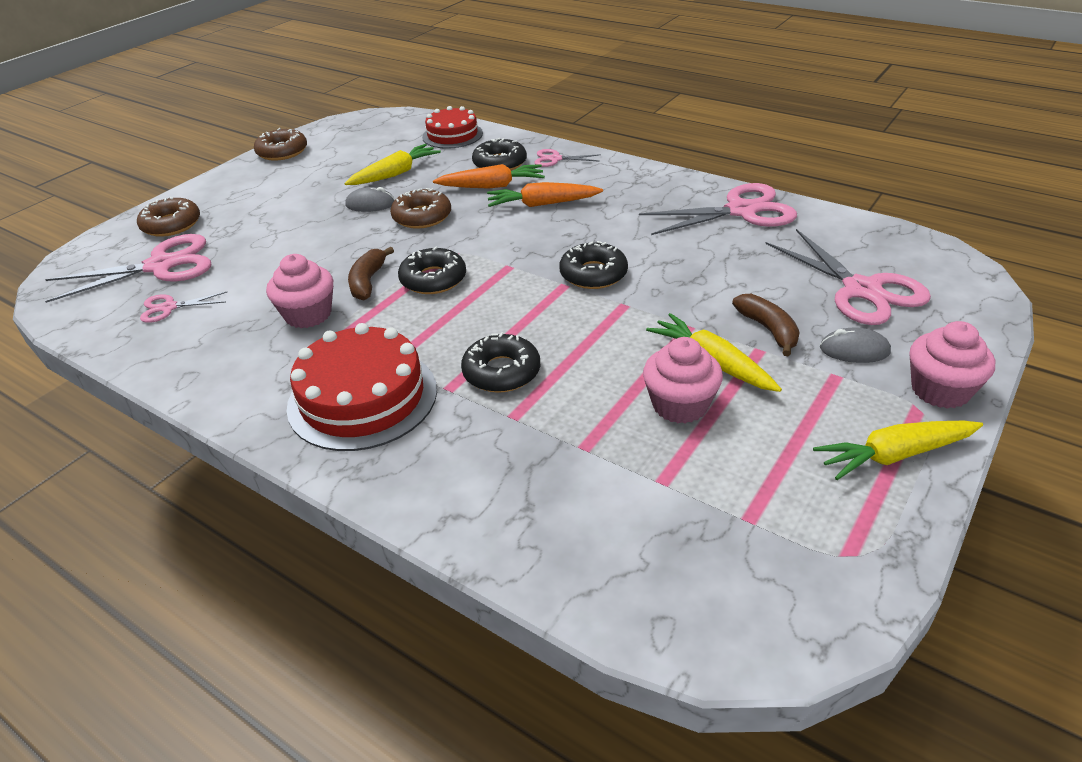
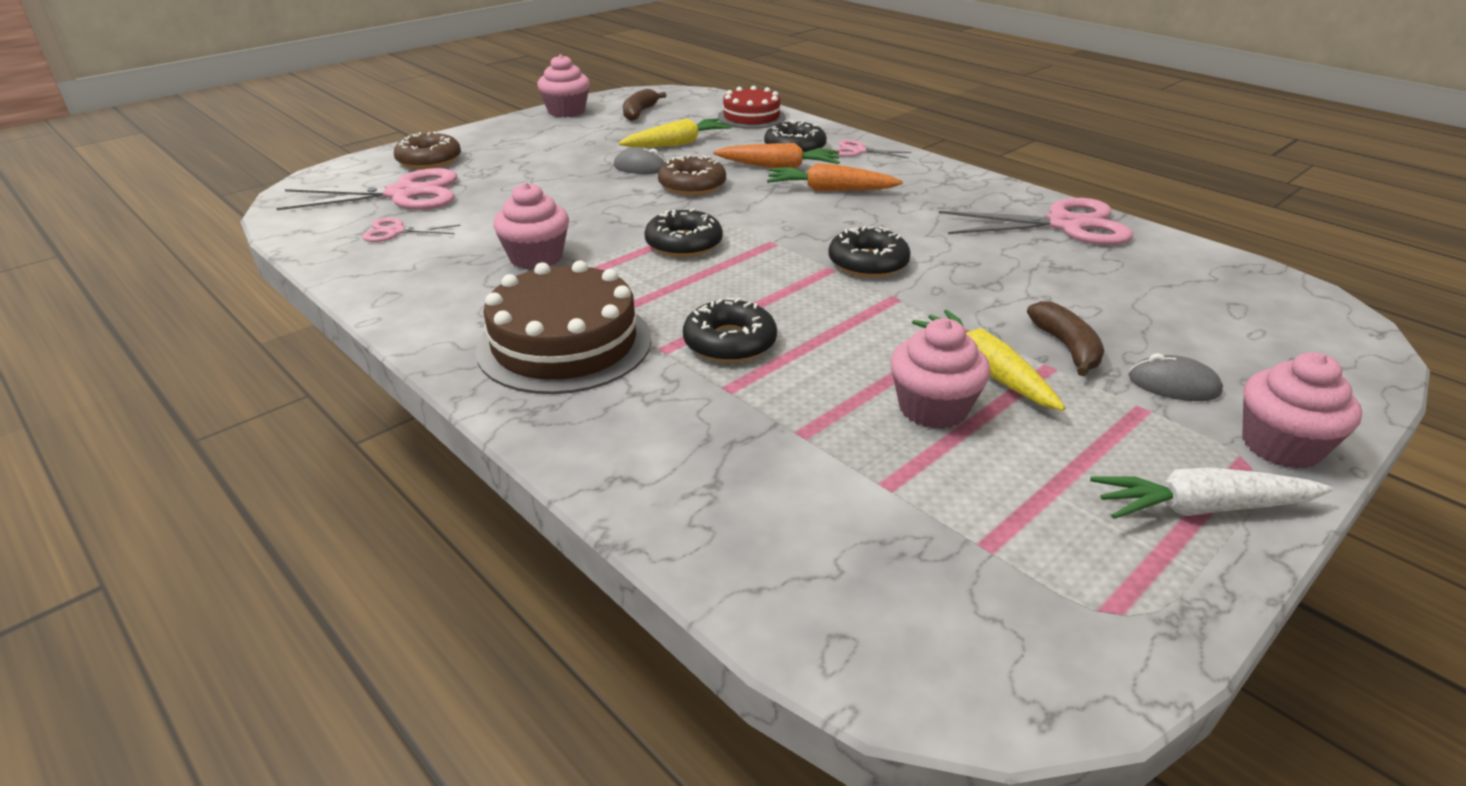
camera: 10 degrees right, 5 degrees down
brown donut [254,128,307,161] -> pink cupcake [537,54,590,118]
red cake [287,323,437,451] -> brown cake [475,261,652,394]
brown banana [348,247,394,300] -> brown banana moved to [623,89,667,121]
pink scissors [765,229,931,325] -> none
yellow carrot [813,421,983,480] -> white carrot [1090,467,1333,519]

